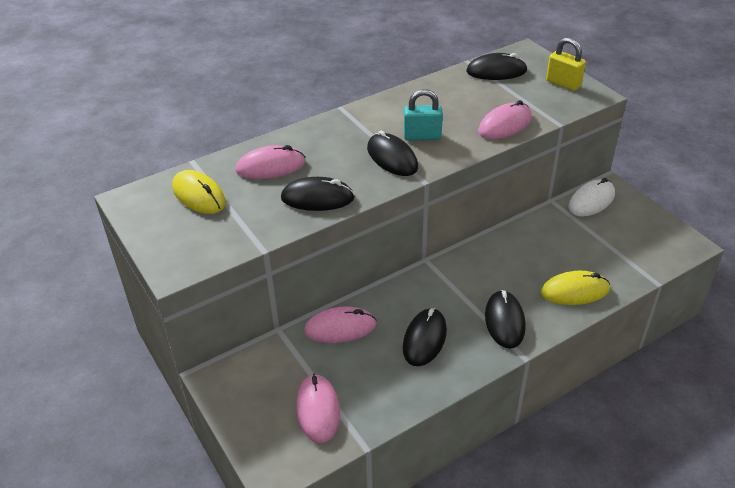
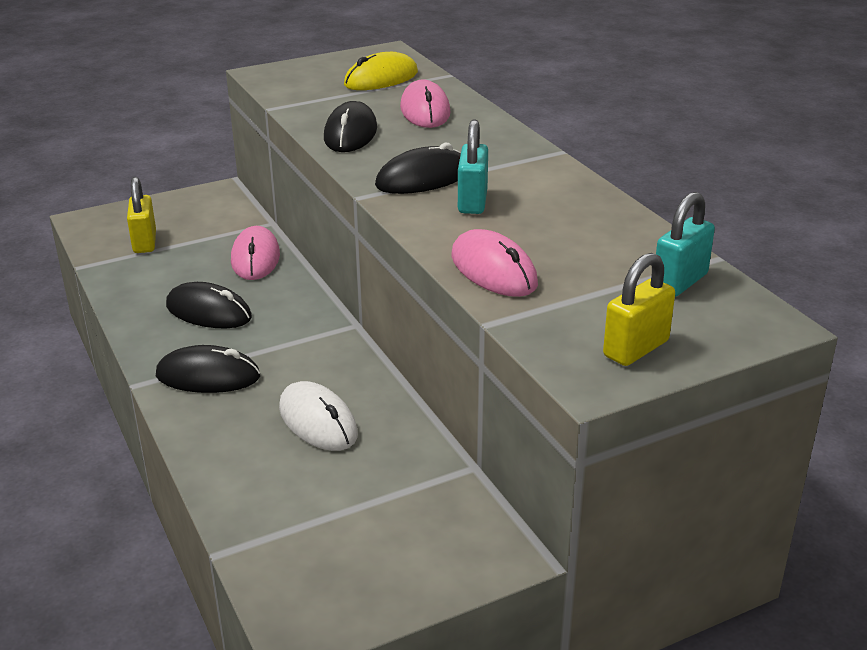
camera: 95 degrees right, 10 degrees down
pink mouse [296,374,340,443] -> yellow padlock [127,177,156,253]
black mouse [466,53,528,80] -> turquoise padlock [656,192,715,297]
yellow mouse [541,271,610,305] -> none
white mouse [568,178,615,217] -> white mouse moved to [279,381,358,451]

